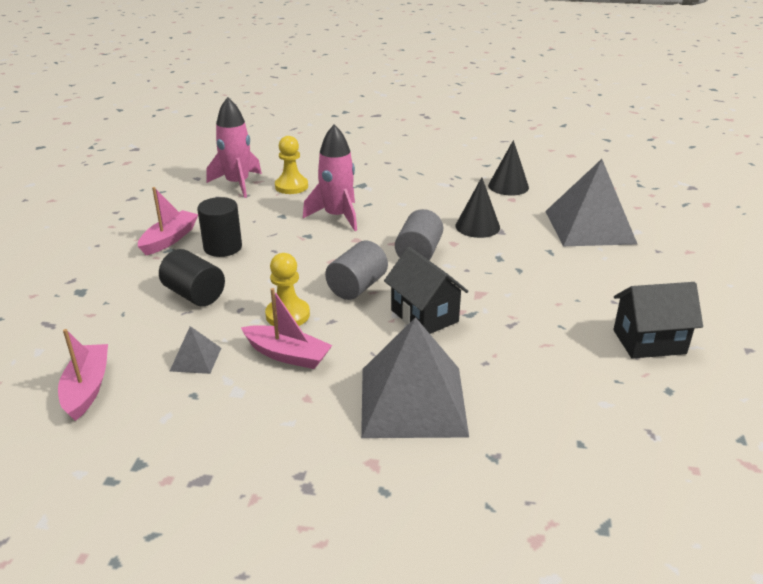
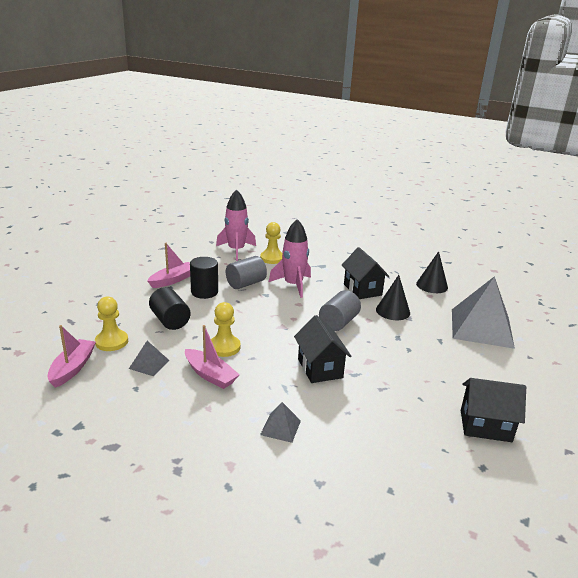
camera: 15 degrees right, 5 degrees down
grey cylinder [325,240,388,300] -> grey cylinder moved to [226,256,267,289]
grey pyramid [361,317,469,438] -> grey pyramid [260,402,301,443], size x0.43
none -> yellow pawn [95,297,128,351]
none -> black house [341,247,390,299]

